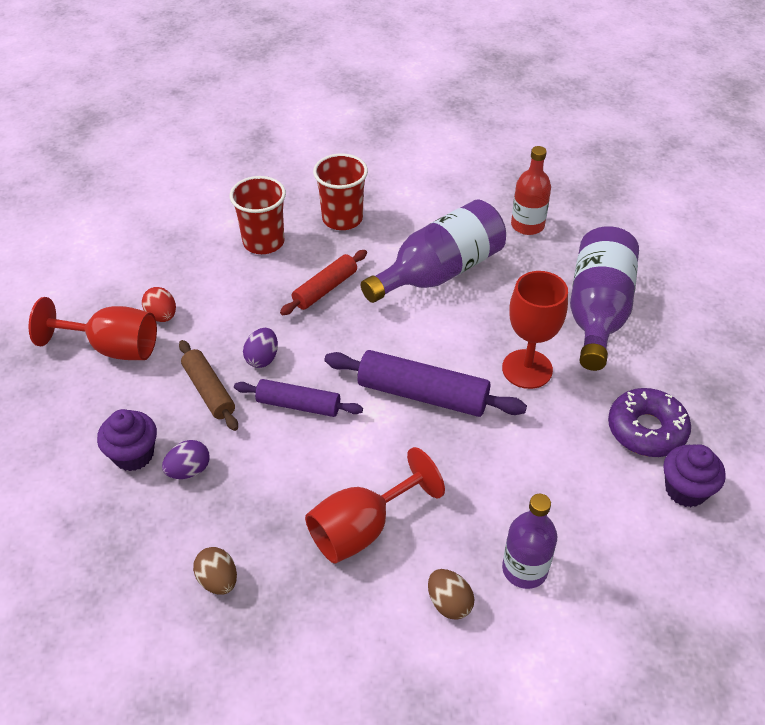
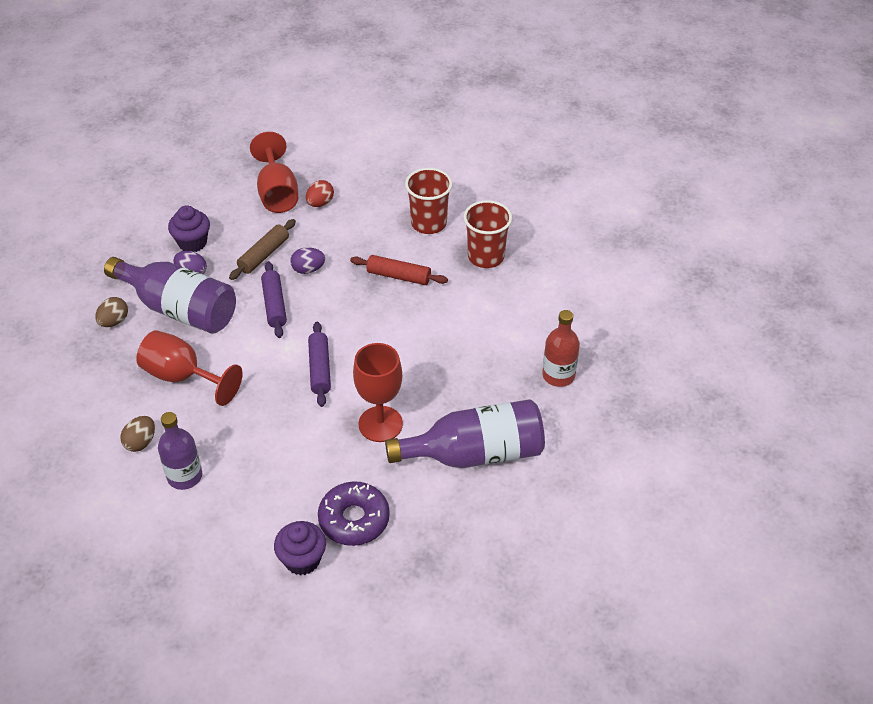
camera: 65 degrees right, 0 degrees up
purple rolling pin [324,350,527,417] -> purple rolling pin [308,322,331,407], size x0.64
purple bottle [361,199,506,303] -> purple bottle moved to [104,257,236,334]

